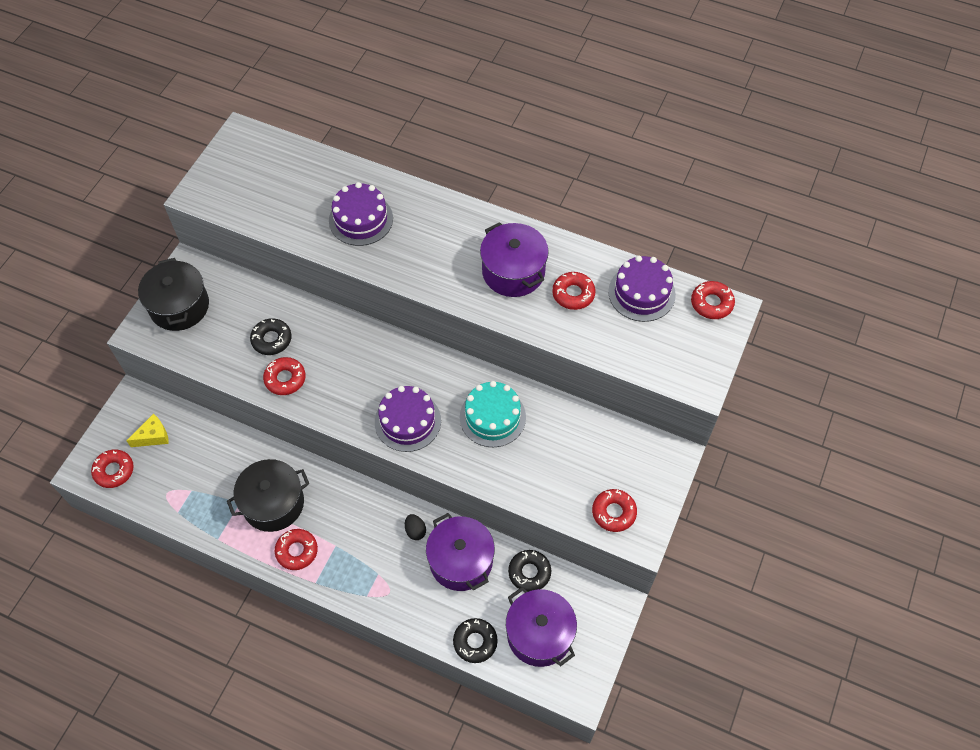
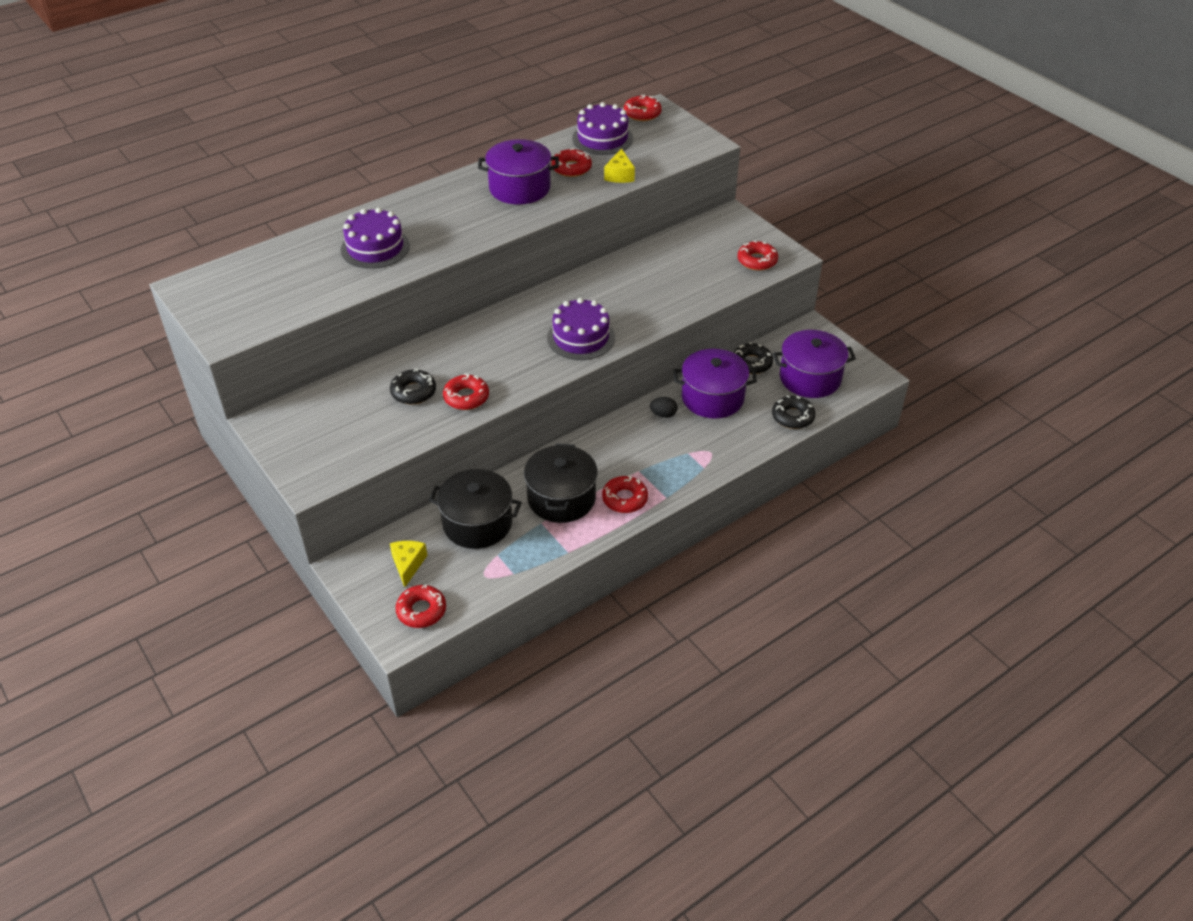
camera: 60 degrees left, 15 degrees down
black pot [138,258,209,331] -> black pot moved to [429,469,522,549]
turquoise cake [460,381,526,447] -> none
none -> yellow cheese [604,148,635,183]

